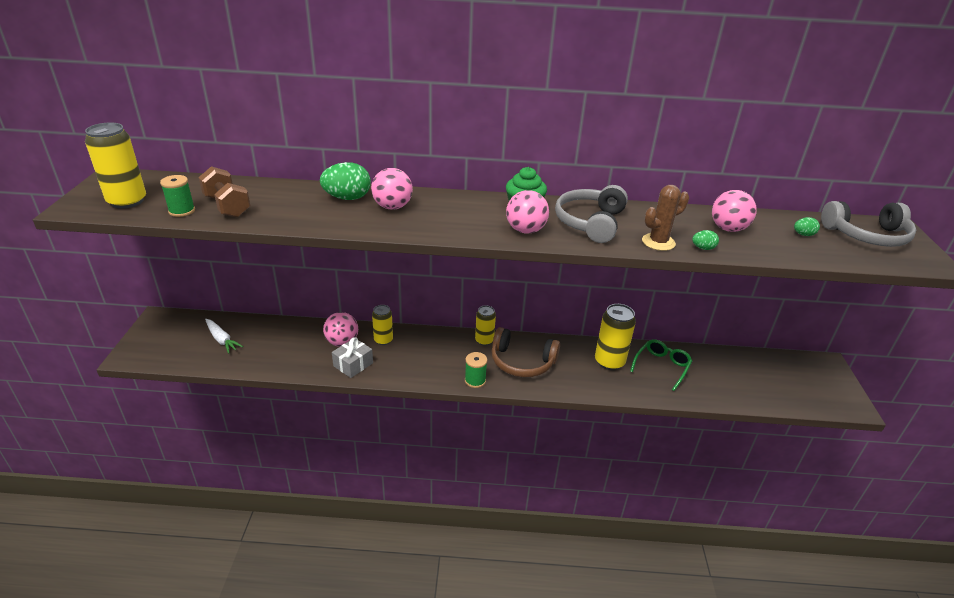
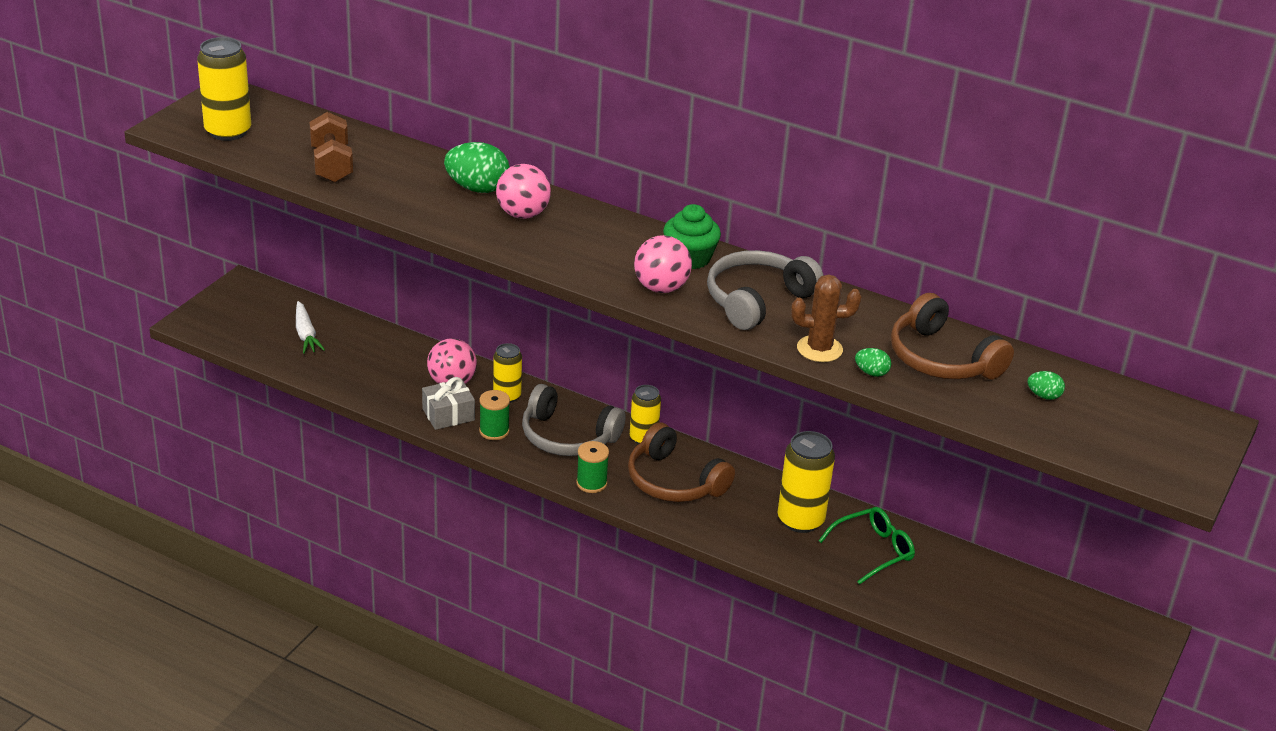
camera: 25 degrees right, 0 degrees up
green spool [160,175,195,217] -> green spool moved to [479,390,510,440]
pink ball [712,190,757,232] -> brown headphones [891,293,1014,379]
grey headphones [821,201,916,247] -> grey headphones moved to [522,384,626,456]

